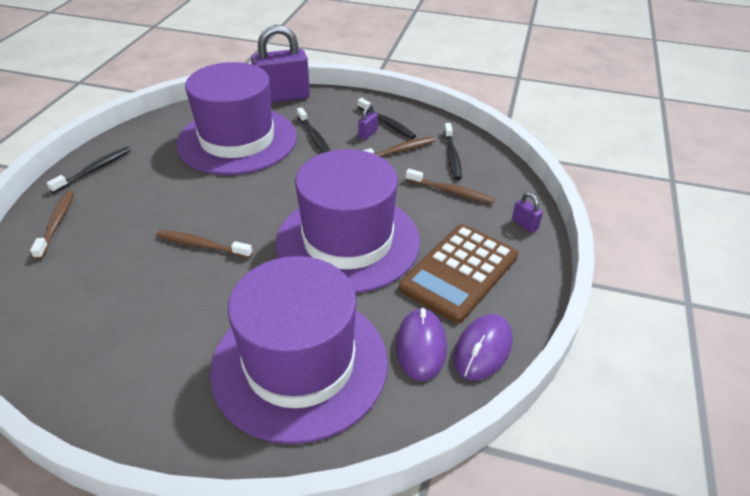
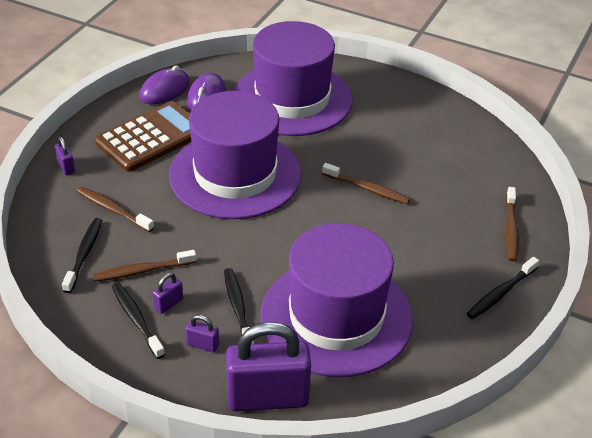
camera: 170 degrees left, 0 degrees up
none -> purple padlock [186,315,219,352]

